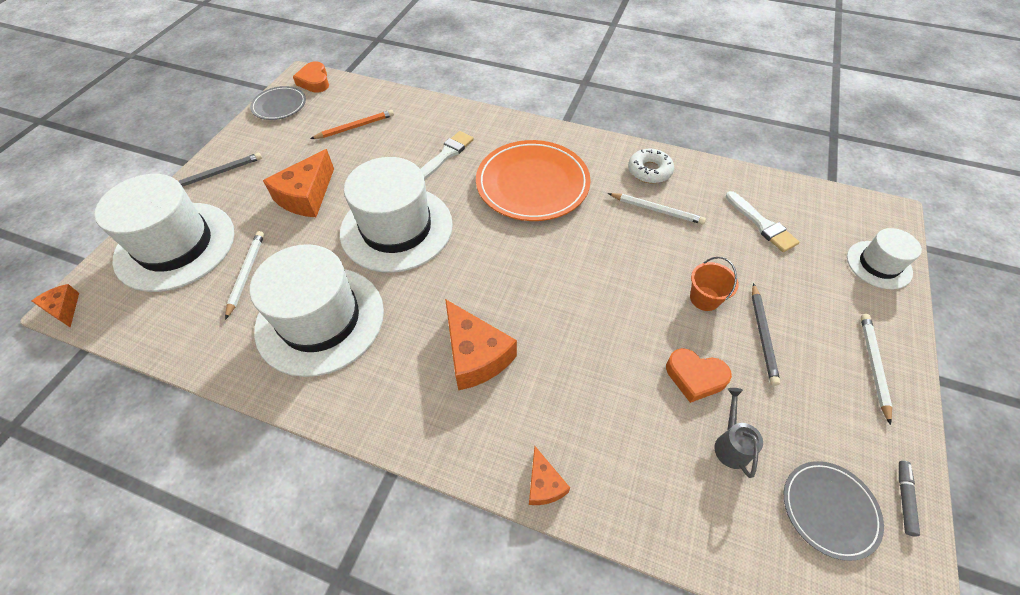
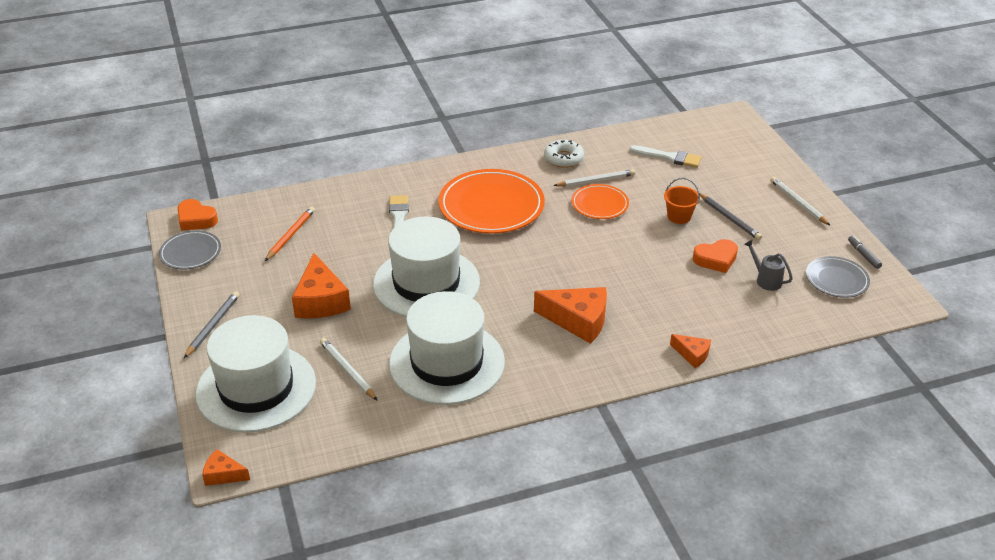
camera: 40 degrees left, 15 degrees down
white hat [847,228,922,290] -> none
none -> orange plate [571,184,629,219]

